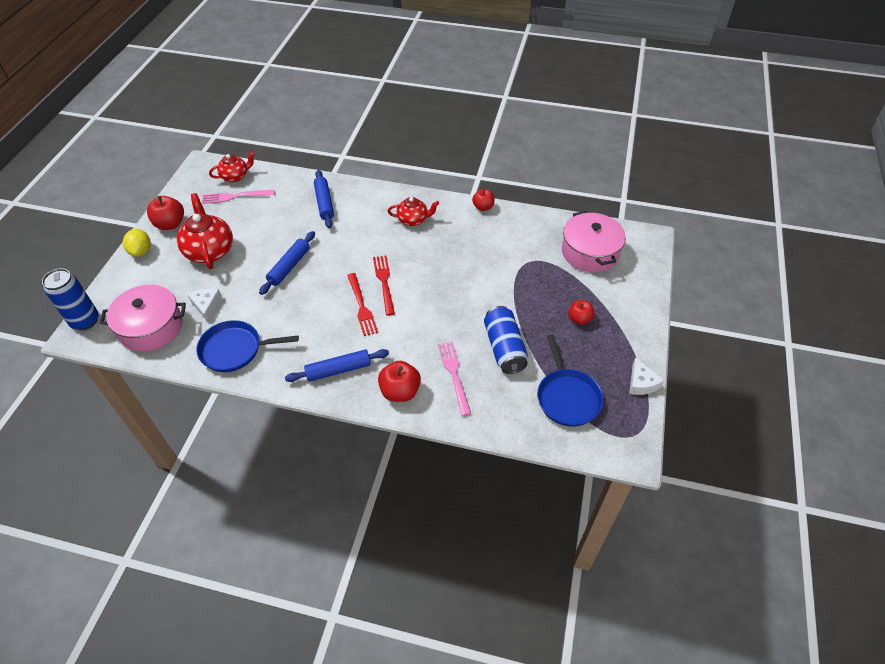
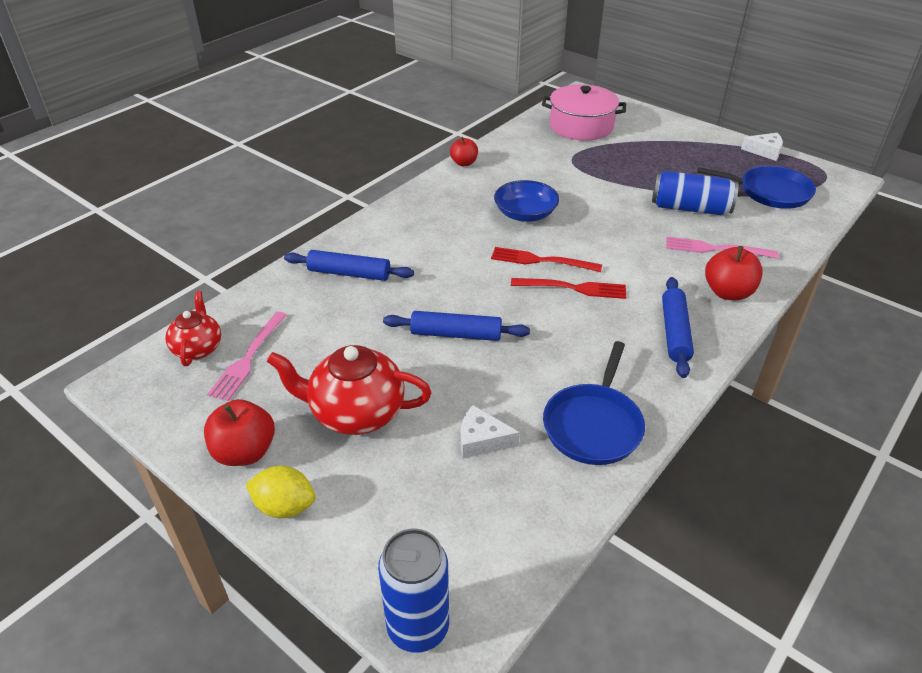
camera: 65 degrees left, 10 degrees down
pink pot [100,285,186,352] -> none
blue rolling pin [259,231,315,295] -> blue rolling pin turned 45 degrees counterclockwise [383,311,530,341]
red teapot [388,197,439,226] -> none
red apple [568,300,595,325] -> none
none -> blue bowl [494,180,559,222]

